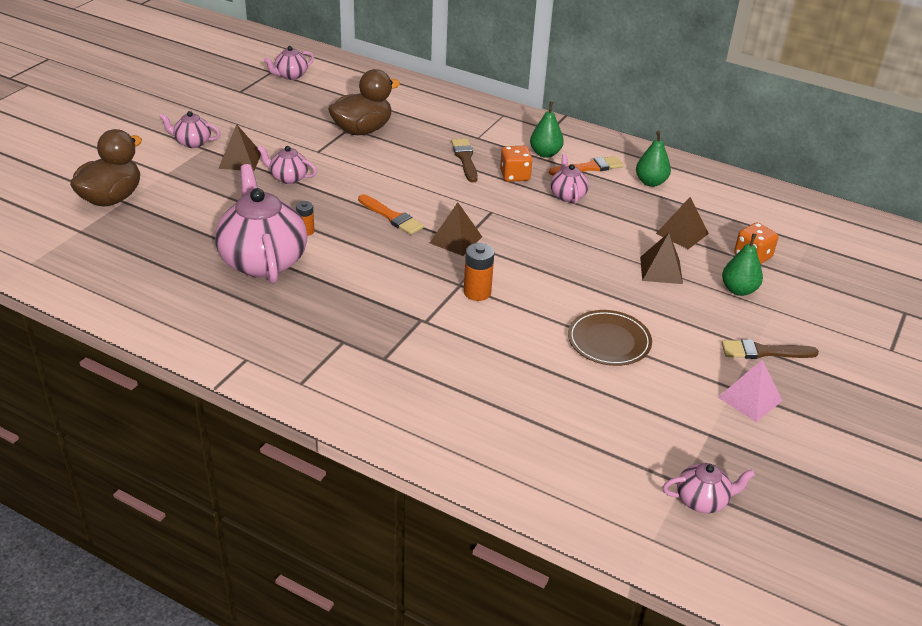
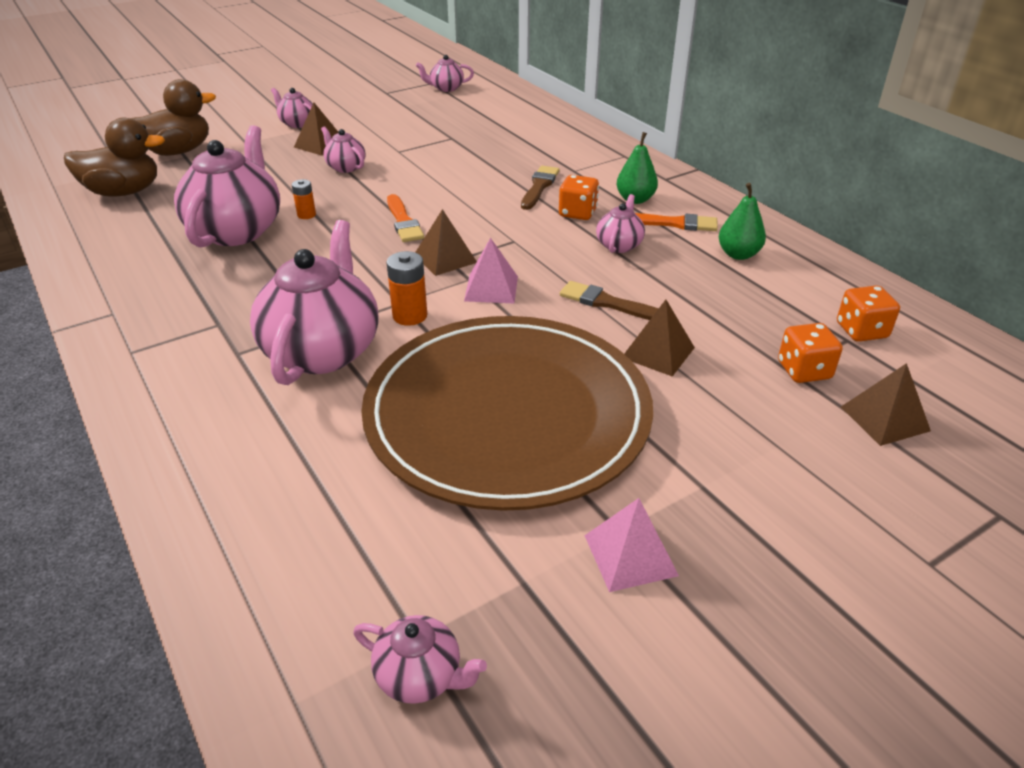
camera: 30 degrees right, 0 degrees up
brown duck [328,69,400,135] -> brown duck moved to [64,118,165,197]
brown plate [568,310,652,366] -> brown plate [361,316,653,511], size x2.45
brown pyramid [656,197,709,249] -> brown pyramid moved to [841,363,931,446]
green pear [722,233,763,296] -> none
brown brush [722,339,819,359] -> brown brush moved to [560,281,659,320]
none -> pink teapot [250,220,378,385]
none -> pink pyramid [464,238,518,303]
none -> orange dice [837,285,900,342]

